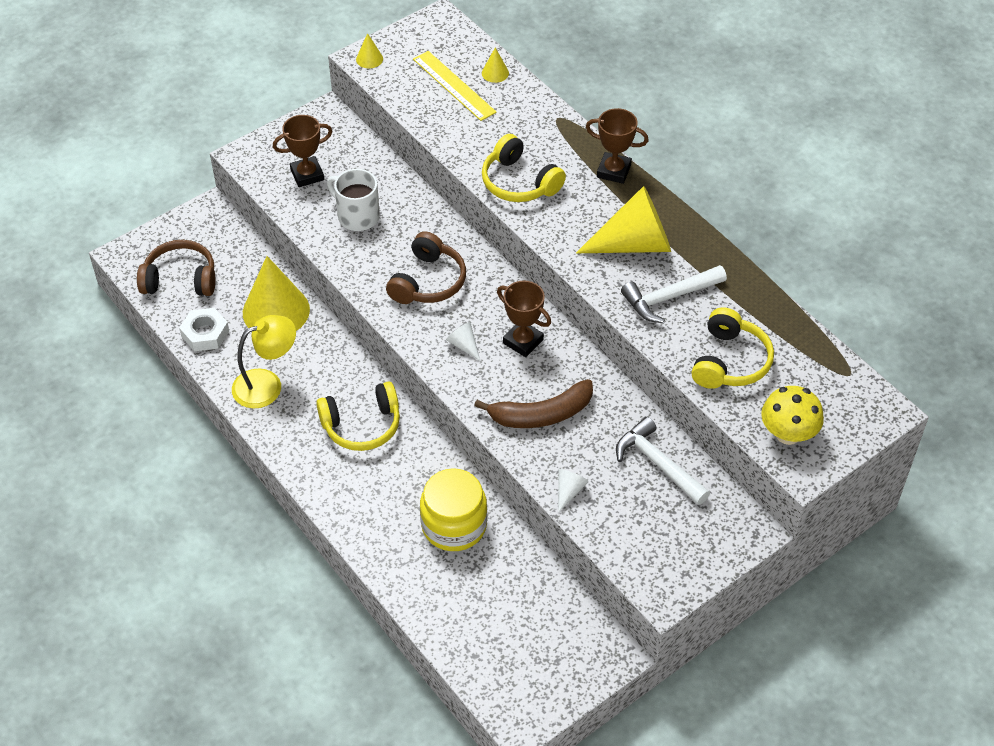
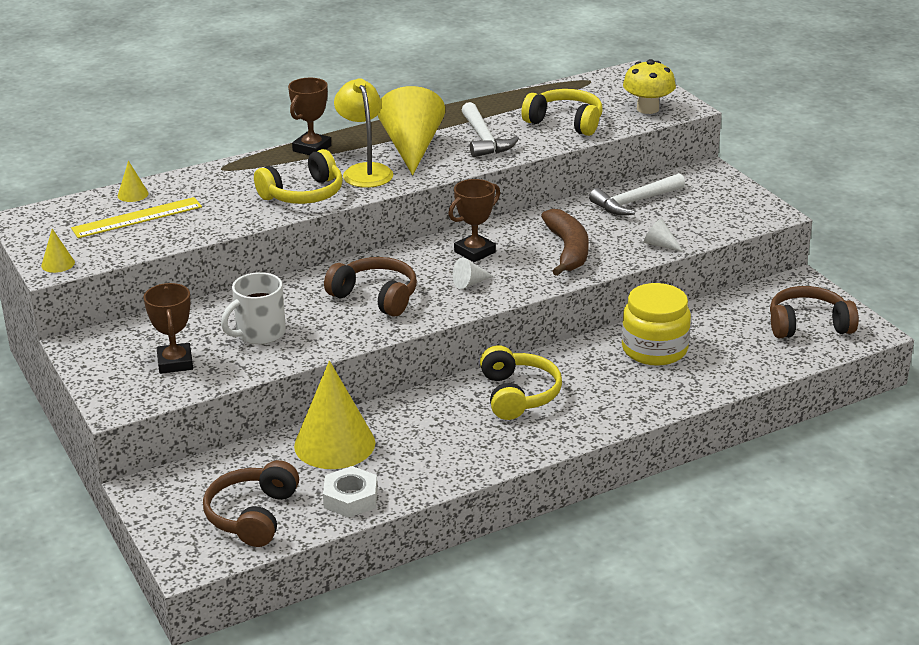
camera: 80 degrees left, 20 degrees down
yellow lamp [232,315,296,409] -> yellow lamp moved to [334,78,393,188]
none -> brown headphones [770,286,859,338]

